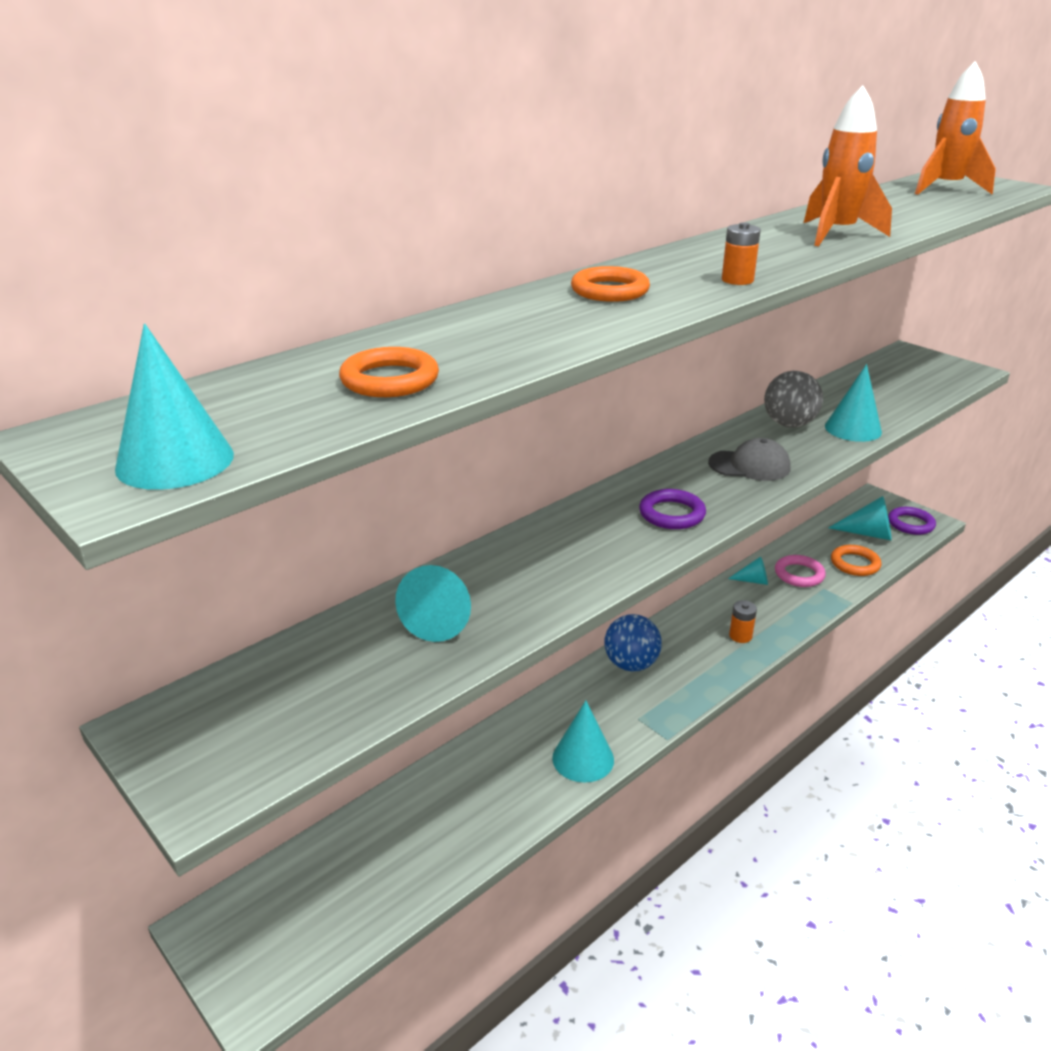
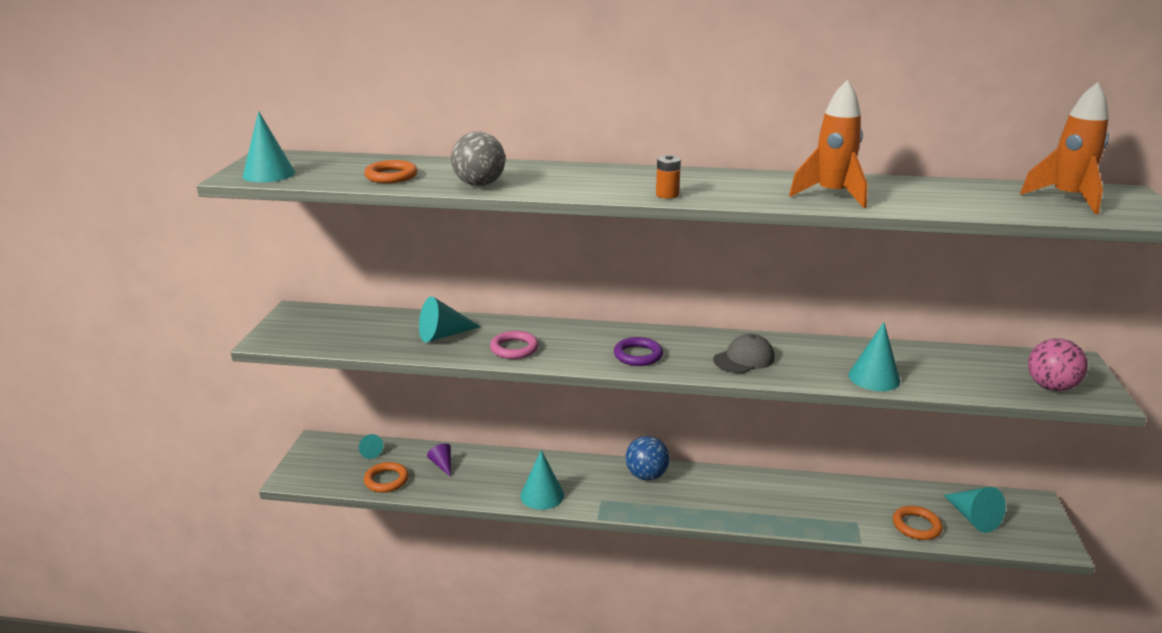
camera: 50 degrees right, 5 degrees down
orange ring [571,266,650,302] -> orange ring moved to [364,462,409,493]
grey cap [708,438,790,481] -> grey cap turned 90 degrees counterclockwise [713,334,775,373]
turquoise cone [728,556,768,585] -> turquoise cone moved to [359,434,383,459]
orange battery [729,600,757,643] -> none
grey ball [764,371,823,428] -> grey ball moved to [451,132,505,186]
pink ring [775,555,826,587] -> pink ring moved to [490,331,539,359]
purple ring [888,507,936,535] -> none
none -> purple cone [427,443,451,477]
none -> pink ball [1028,338,1088,391]

